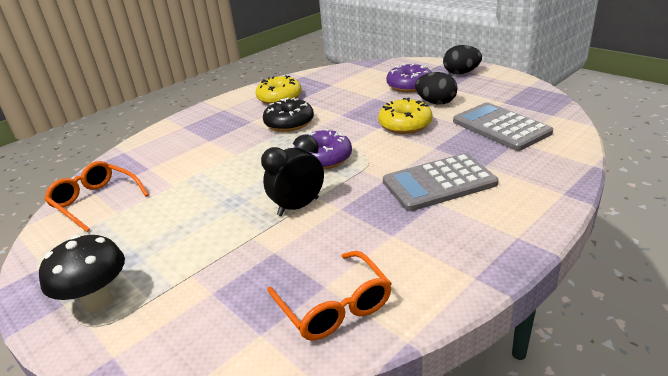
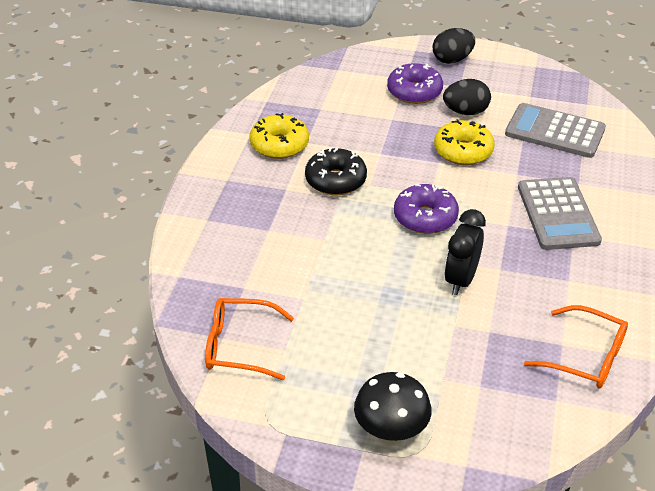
camera: 35 degrees left, 10 degrees up
grey calculator [383,153,499,211] -> grey calculator turned 45 degrees counterclockwise [518,177,602,250]

